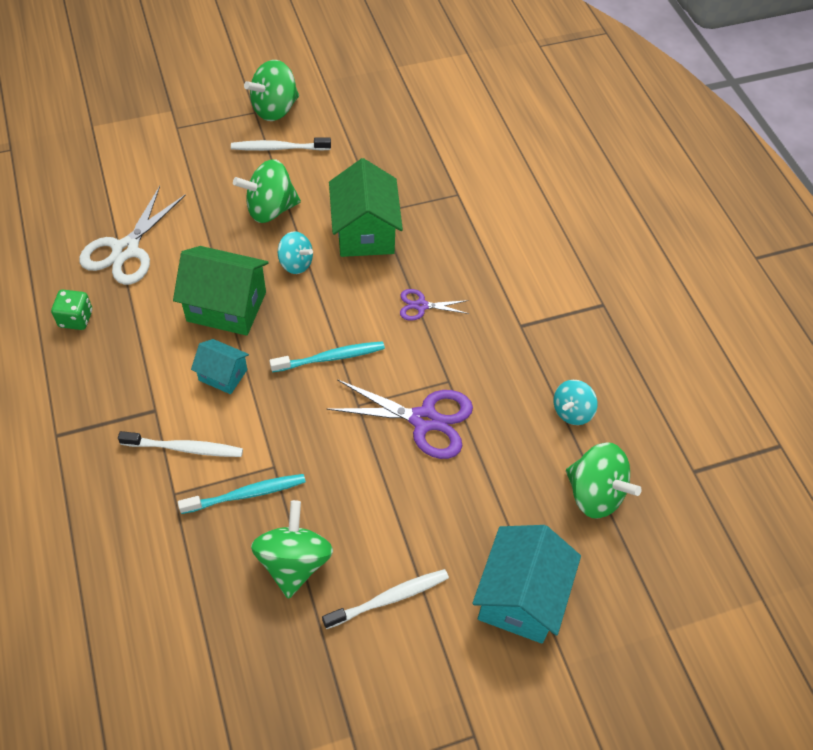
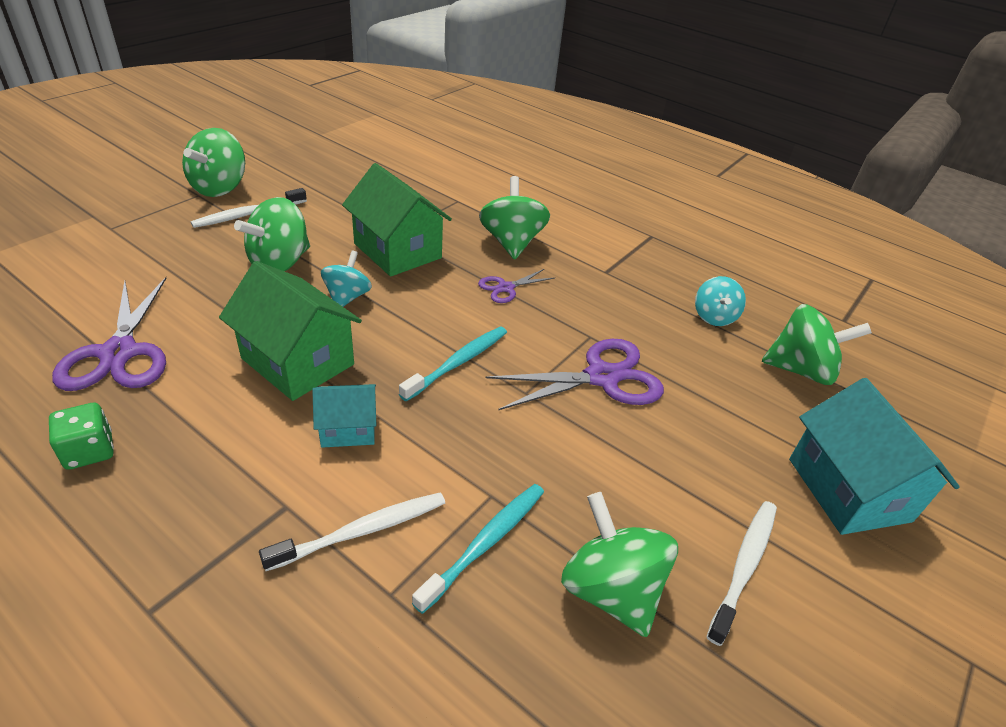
camera: 35 degrees left, 15 degrees down
white scissors [79,186,186,285] -> purple scissors [52,277,167,391]
green house [173,246,269,336] -> green house turned 60 degrees clockwise [219,261,362,401]
turquoise spinning top [278,231,313,274] -> turquoise spinning top turned 75 degrees counterclockwise [321,251,372,307]
none -> green spinning top [479,176,550,259]

